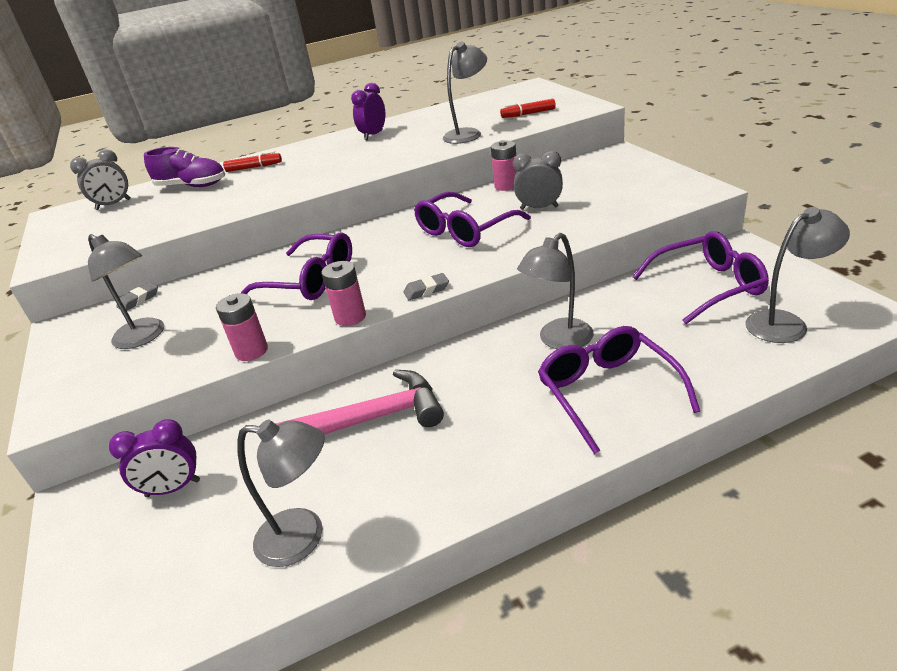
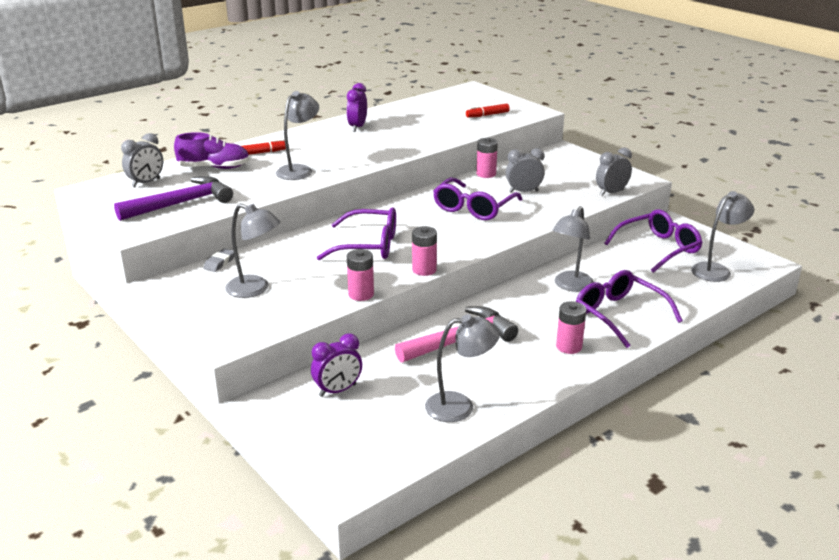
camera: 20 degrees left, 5 degrees down
grey eraser [403,273,449,300] -> none
grey lamp [443,42,487,144] -> grey lamp moved to [276,91,319,180]
none -> purple hammer [114,176,233,221]
none -> pink battery [556,301,586,354]
none -> grey clock [596,148,632,196]

